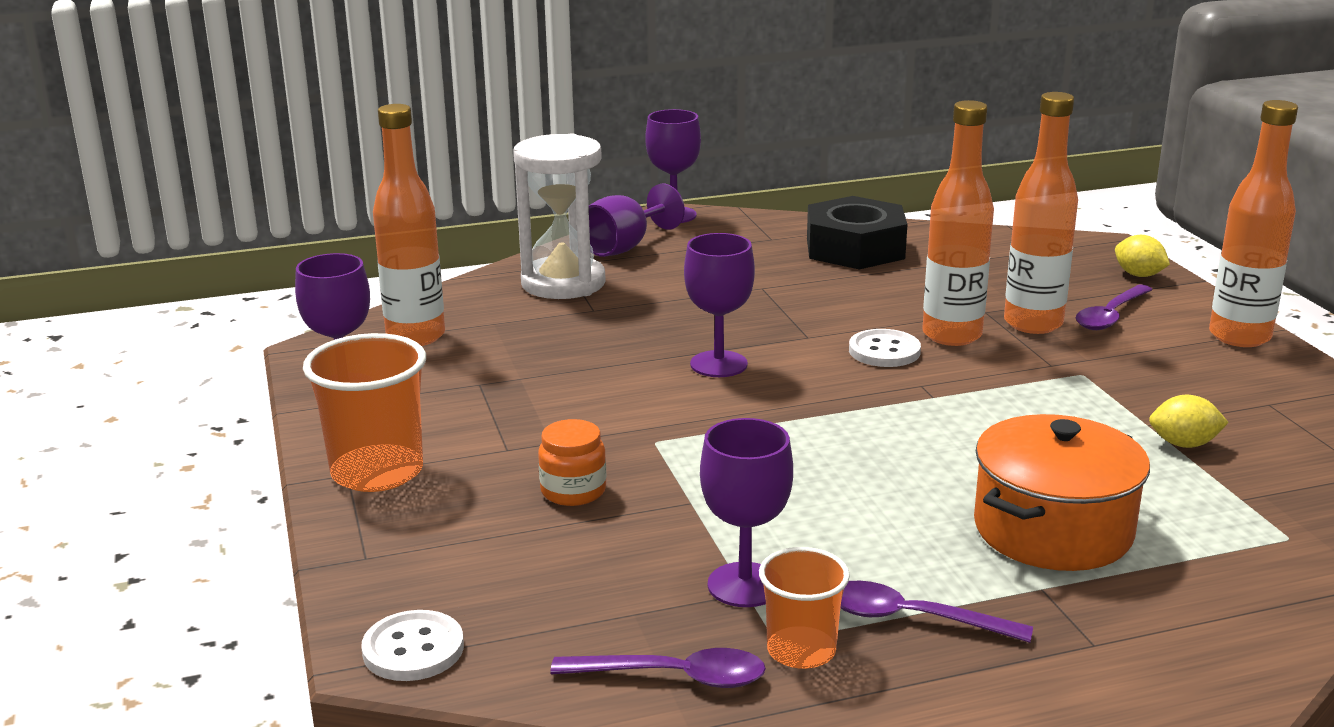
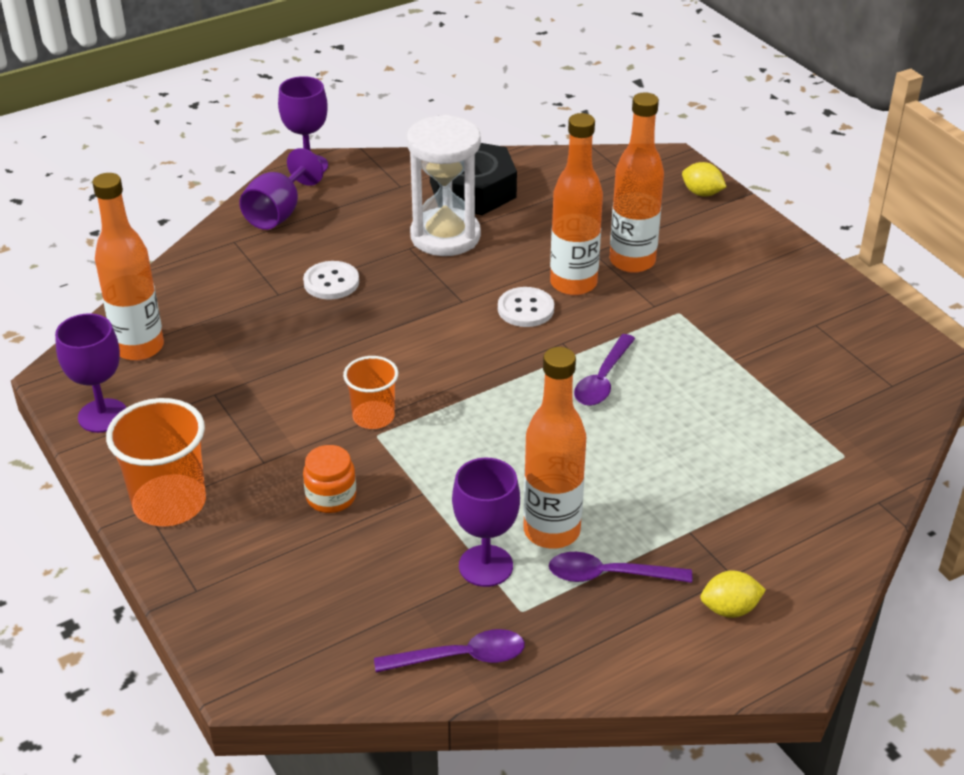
camera: 15 degrees left, 15 degrees up
white button [361,610,464,681] -> white button moved to [303,261,359,300]
white hourglass [513,134,606,299] -> white hourglass moved to [407,115,481,256]
purple goblet [684,233,755,377] -> none
orange cup [759,547,850,669] -> orange cup moved to [343,356,398,429]
orange pot [974,414,1150,571] -> none
purple spoon [1076,284,1152,330] -> purple spoon moved to [574,334,635,406]
yellow lemon [1149,394,1229,448] -> yellow lemon moved to [701,570,766,618]
orange bottle [1209,100,1298,347] -> orange bottle moved to [523,347,586,549]

